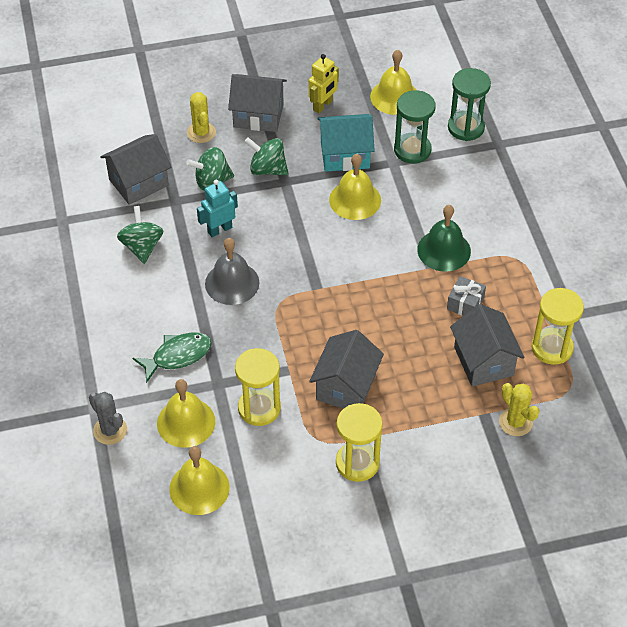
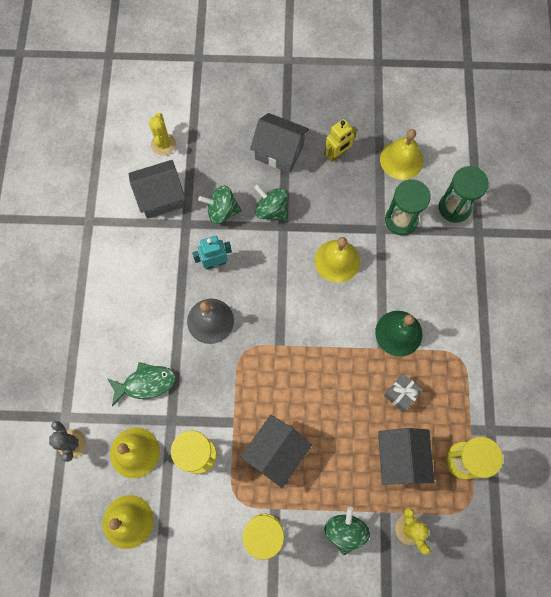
camera: 15 degrees right, 20 degrees up
green spinning top [117,206,163,264] -> green spinning top moved to [324,507,370,555]
yellow cactus [187,92,216,143] -> yellow cactus moved to [149,113,176,156]
turquoise house [317,114,375,172] -> none

